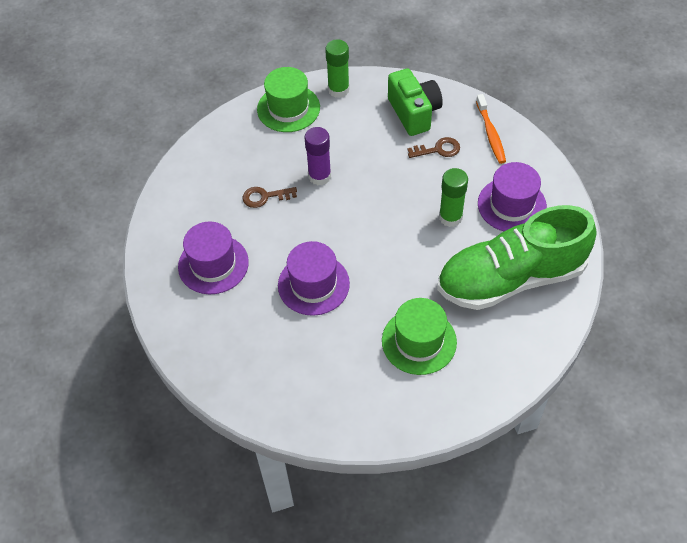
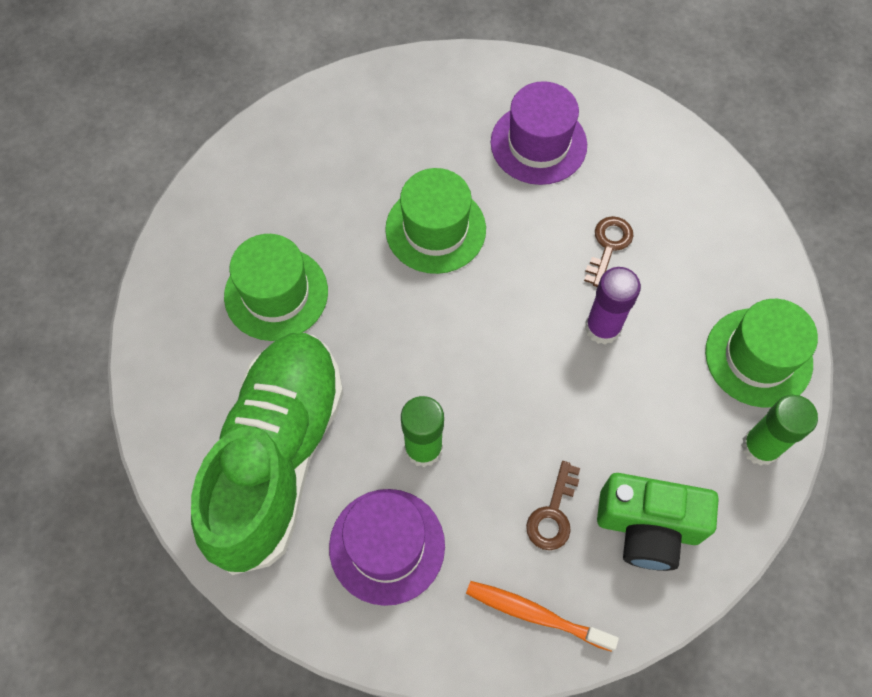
camera: 120 degrees right, 10 degrees up
purple hat [278,241,350,316] -> green hat [385,168,486,274]

